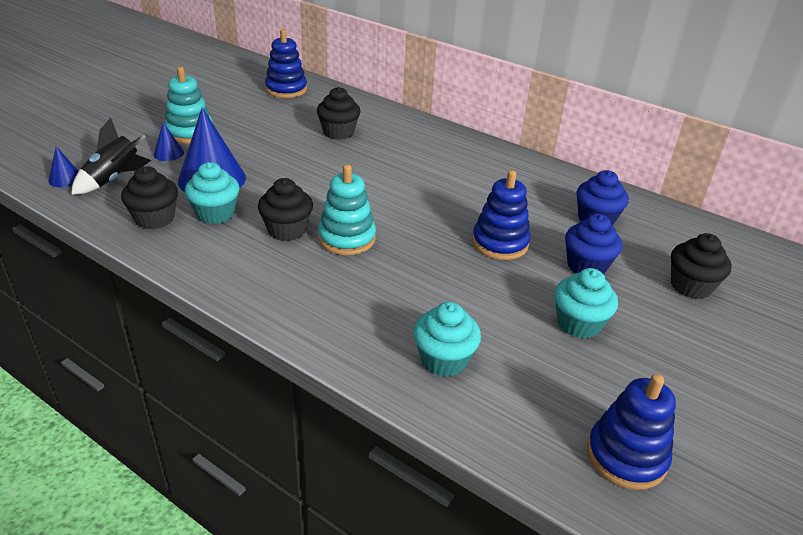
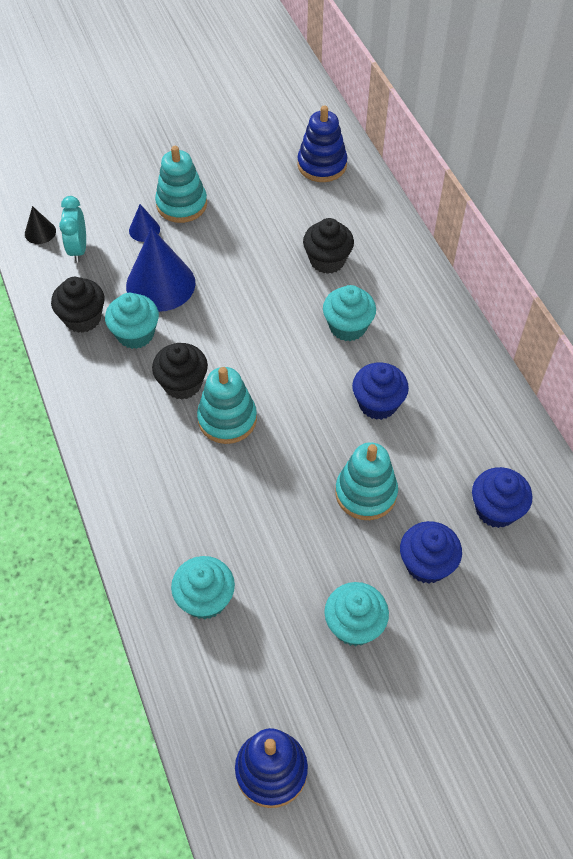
camera: 35 degrees right, 20 degrees up
blue cone [48,146,78,187] -> black cone [25,206,56,244]
black rocket [71,118,151,195] -> turquoise clock [59,196,86,263]
blue stacking toy [472,170,531,260] -> turquoise stacking toy [335,442,398,520]
black cupcake [671,233,732,299] -> none
none -> turquoise cupcake [323,285,376,341]
none -> blue cupcake [352,363,409,420]

